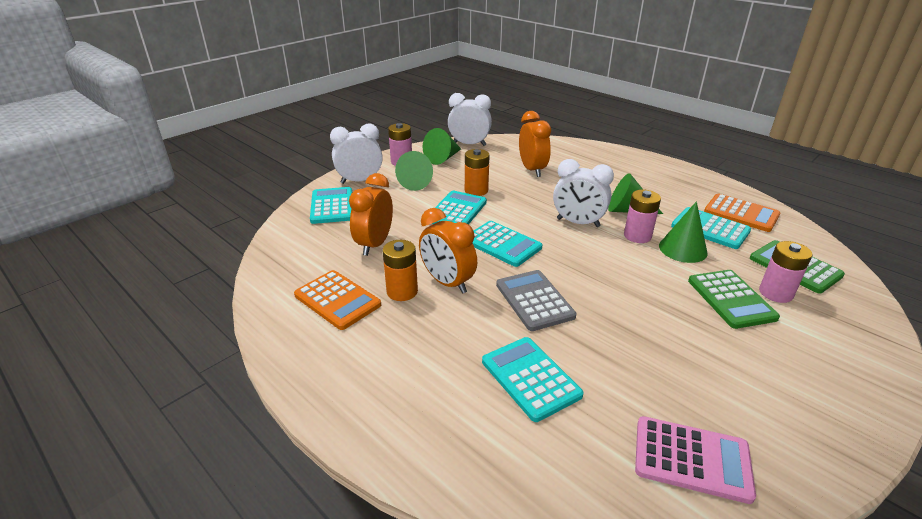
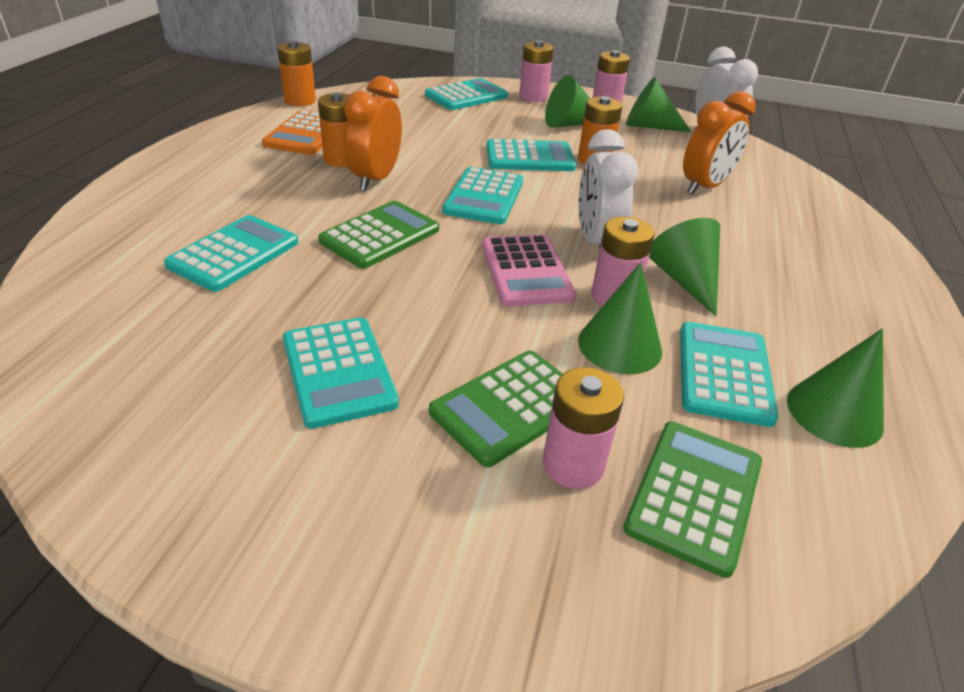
camera: 60 degrees right, 5 degrees up
white clock [330,124,383,184] -> pink battery [519,40,554,102]
orange clock [349,173,393,256] -> none
grey calculator [496,270,576,331] -> green calculator [318,201,439,269]
pink calculator [635,416,756,504] -> pink calculator moved to [482,234,576,306]
orange calculator [704,194,781,232] -> green cone [787,329,884,448]
none -> orange battery [277,41,316,106]
none -> turquoise calculator [283,318,399,429]

